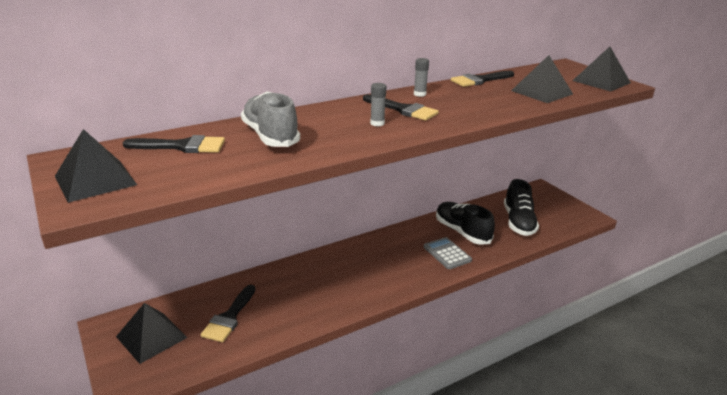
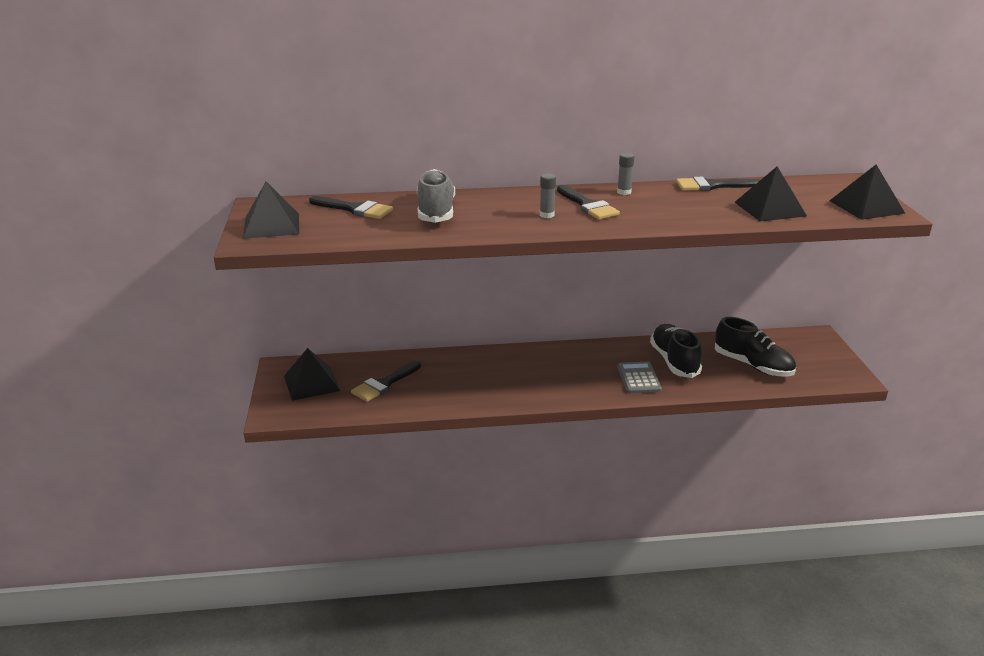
camera: 25 degrees right, 0 degrees up
black shoe [504,179,539,236] -> black shoe turned 75 degrees counterclockwise [715,317,796,376]

